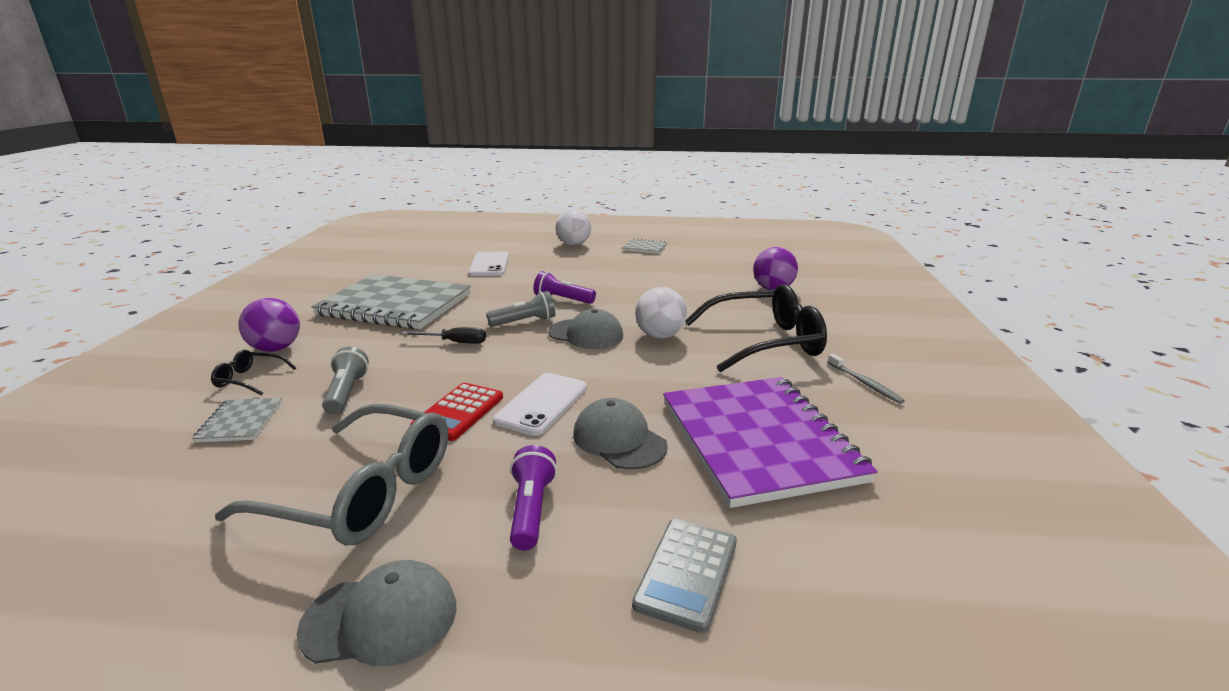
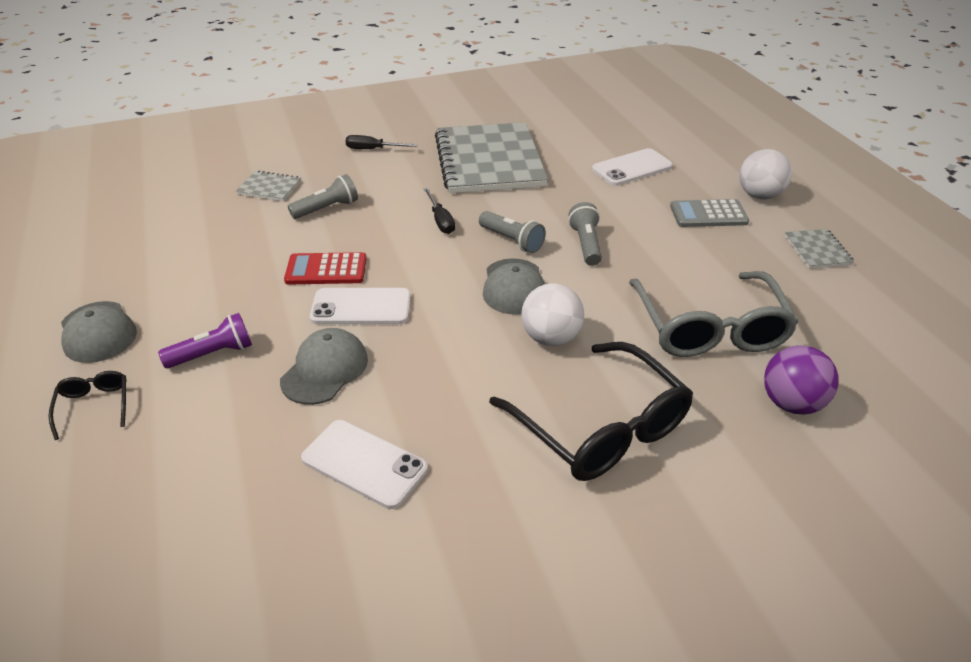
camera: 65 degrees right, 15 degrees up
grey notebook [192,398,282,442] -> grey notebook turned 45 degrees clockwise [236,170,301,201]
black glasses [211,350,296,395] -> black glasses moved to [49,371,127,440]
grey glasses [215,404,448,545] -> grey glasses moved to [629,271,799,357]
purple ball [239,298,300,352] -> black screwdriver [345,135,418,149]
purple flashlight [534,271,596,304] -> grey flashlight [568,202,602,266]
grey calculator [632,519,737,634] -> grey calculator moved to [670,199,749,227]
purple notebook [663,377,878,508] -> white phone [301,420,428,509]
grey toothbrush [827,354,905,404] -> none

